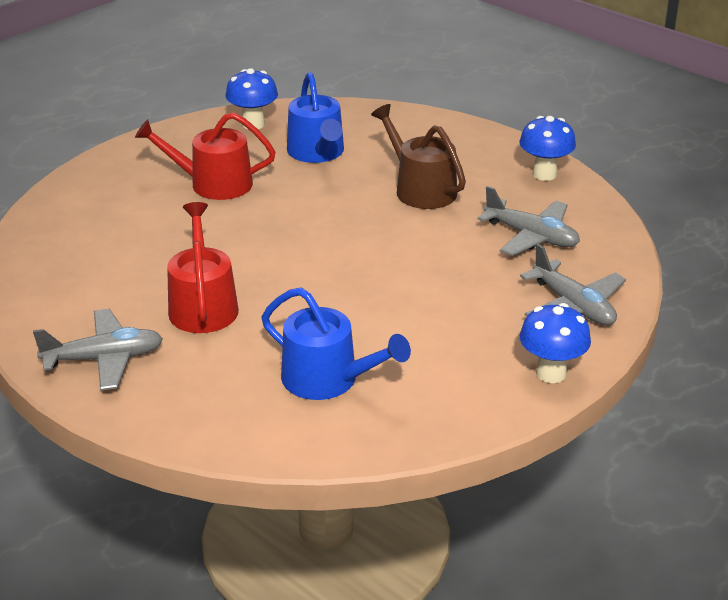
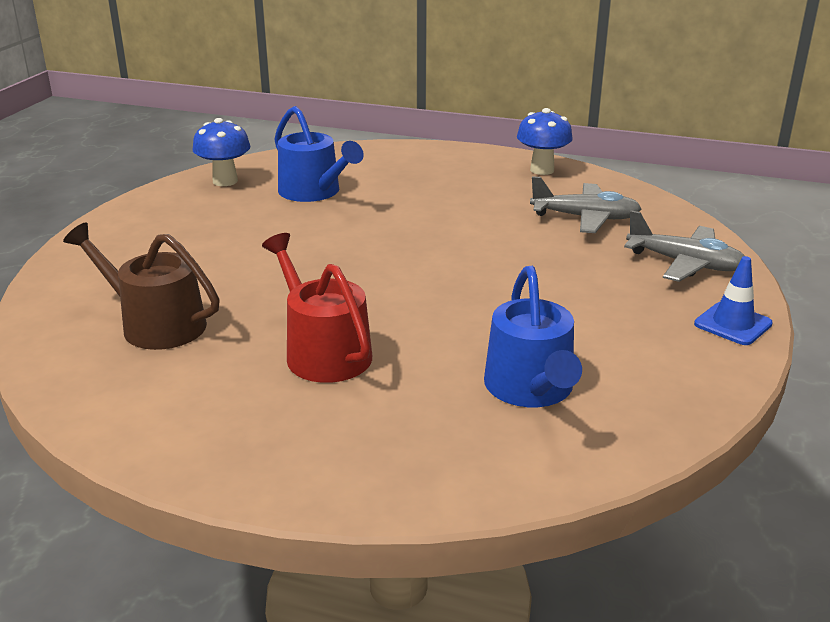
camera: 25 degrees left, 5 degrees down
grey plane [33,309,163,391] -> none
red watering can [135,112,276,200] -> none
blue watering can [262,287,411,400] -> blue watering can turned 75 degrees clockwise [484,266,582,407]
brown watering can [371,104,466,209] -> brown watering can moved to [63,222,220,350]
blue mushroom [520,303,591,383] -> blue traffic cone [694,256,773,345]

